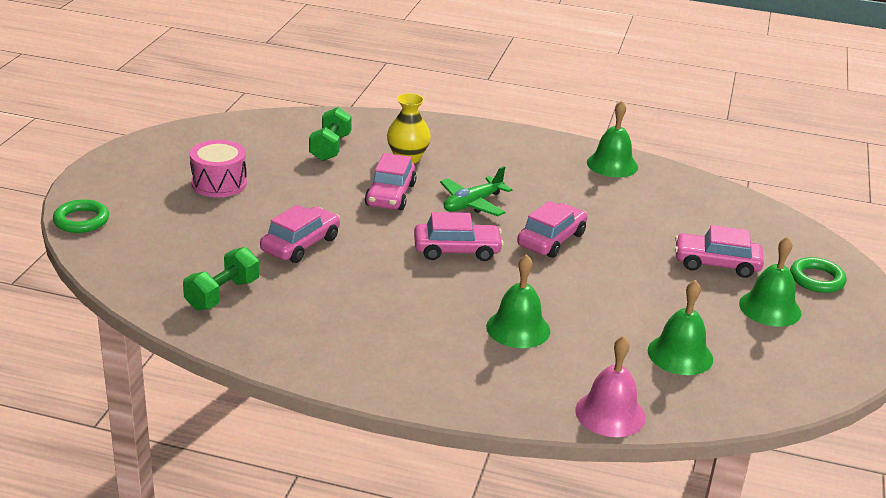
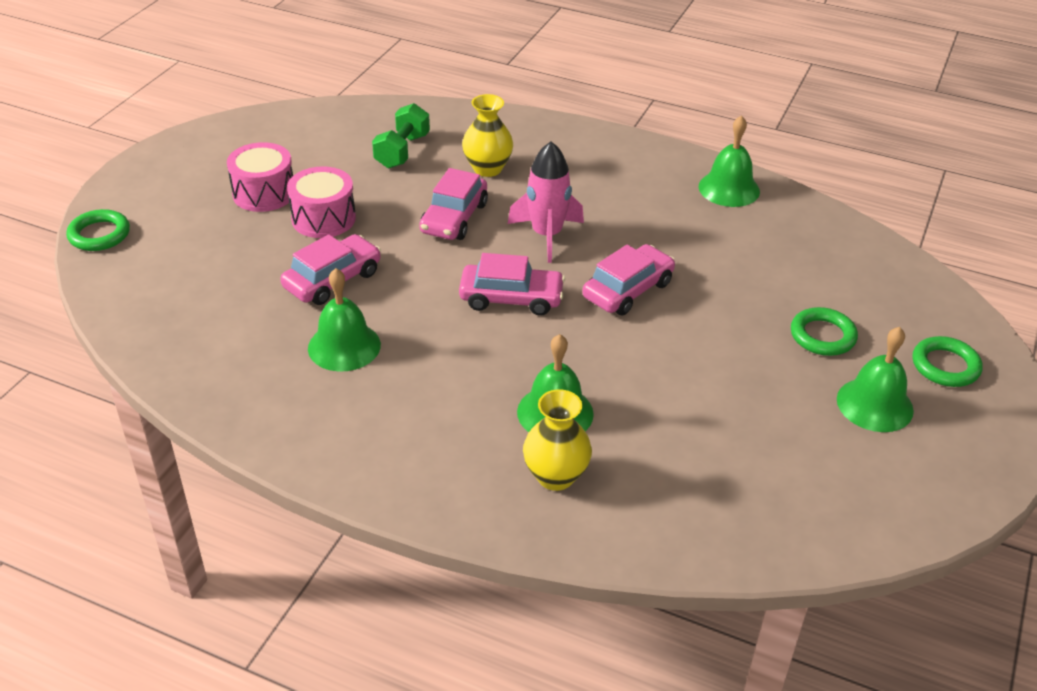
camera: 10 degrees right, 10 degrees up
green dumbbell [183,247,259,310] -> none
green plane [440,166,513,216] -> pink rocket [508,141,584,263]
pink bell [575,336,646,437] -> none
green bell [648,280,713,375] -> green bell moved to [308,268,381,371]
pink car [675,225,764,278] -> green ring [791,307,858,356]
none -> pink drum [287,166,356,238]
none -> yellow vase [523,389,592,491]

